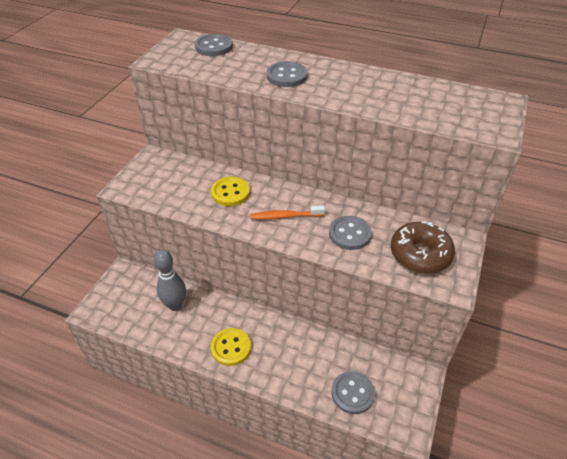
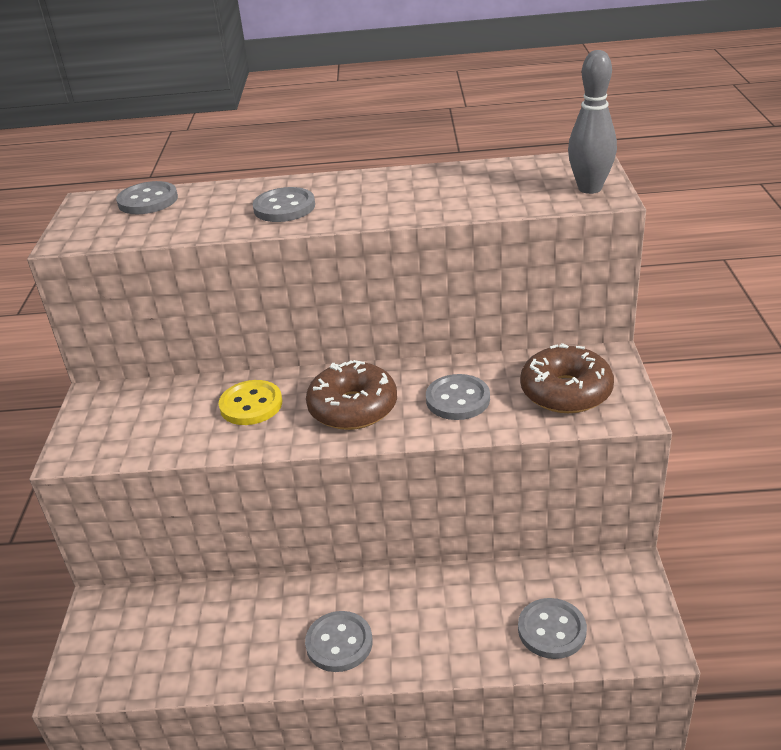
camera: 20 degrees left, 10 degrees down
grey bowling pin [154,250,186,311] -> grey bowling pin moved to [568,50,617,194]
yellow button [211,328,251,366] -> grey button [305,611,373,672]
orange toothbrush [251,206,325,220] -> brown donut [306,360,397,430]

